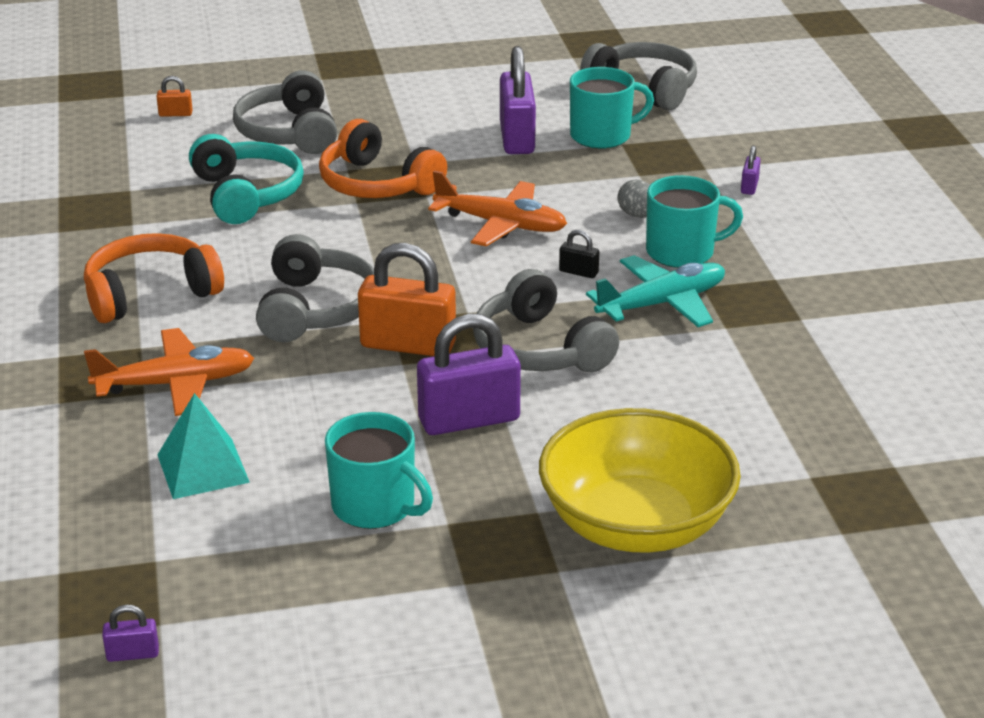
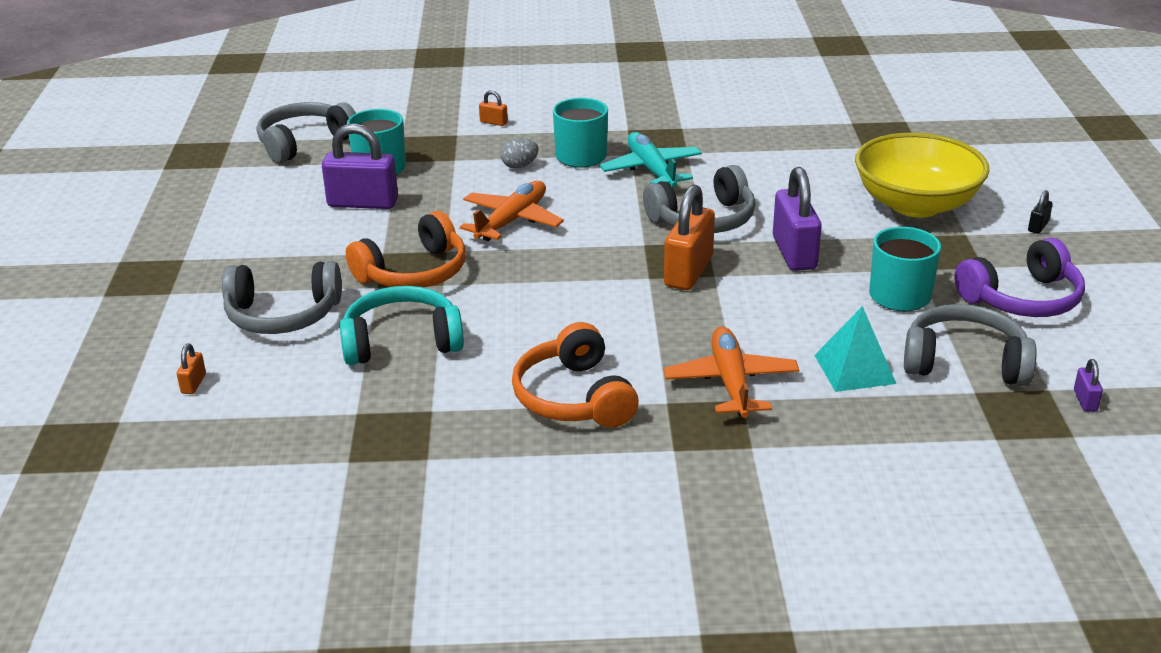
camera: 80 degrees left, 0 degrees up
grey headphones [256,234,374,342] -> grey headphones moved to [904,304,1037,386]
black padlock [559,230,599,278] -> black padlock moved to [1028,190,1053,234]
purple padlock [741,146,761,195] -> orange padlock [479,90,508,126]
none -> purple headphones [954,238,1085,317]

